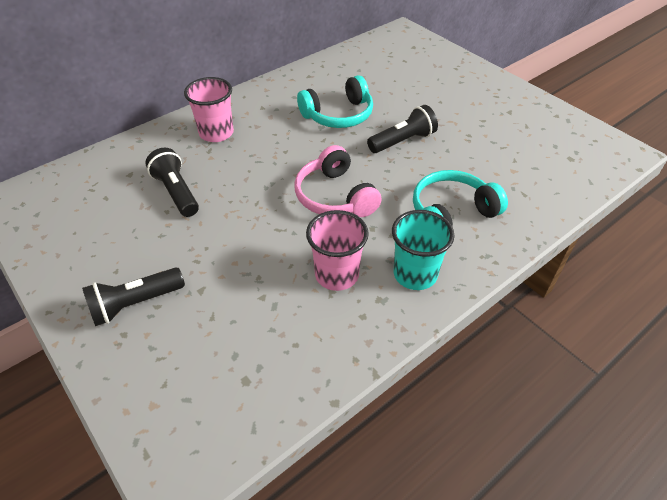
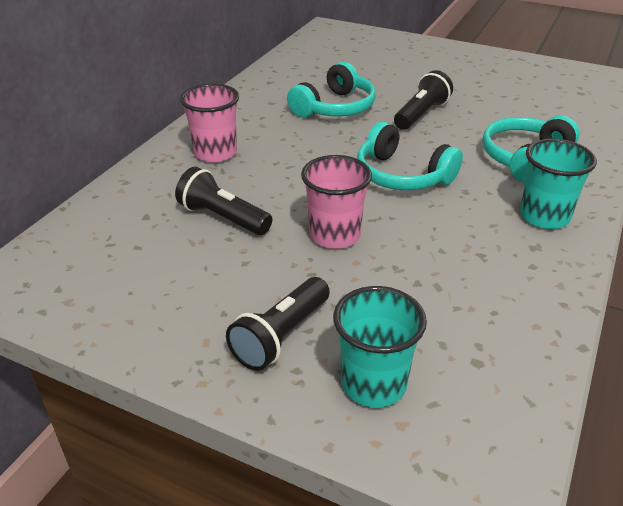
camera: 25 degrees left, 10 degrees down
pink headphones [294,145,382,217] -> turquoise headphones [357,122,463,190]
pink cup [306,210,369,291] -> pink cup moved to [301,155,372,249]
none -> turquoise cup [333,286,427,407]

